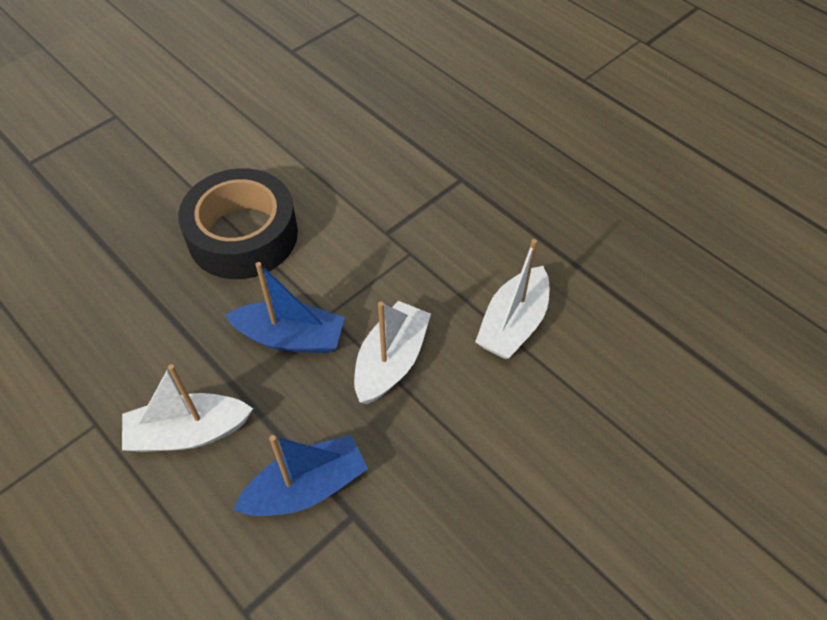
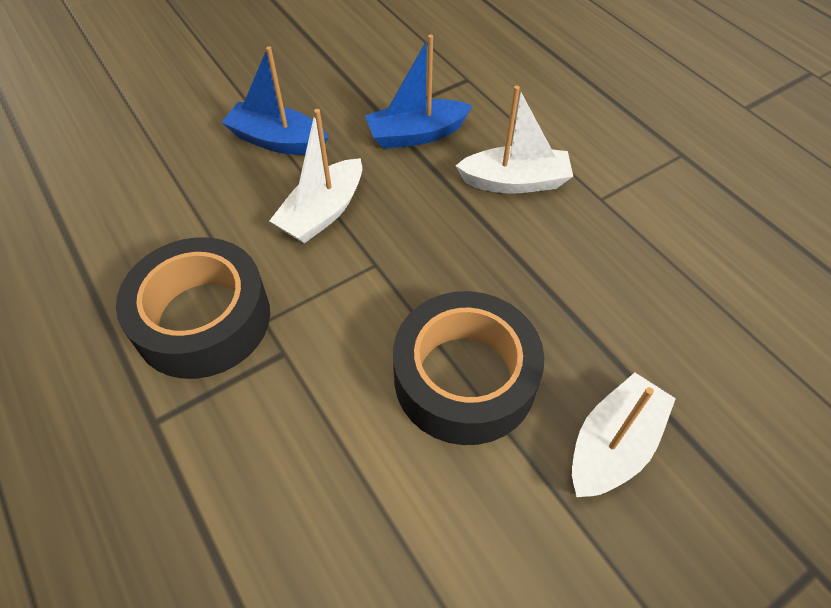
camera: 170 degrees left, 0 degrees up
blue boat [225,262,345,353] -> blue boat moved to [221,46,328,155]
white boat [475,239,549,359] -> white boat moved to [572,373,676,497]
none -> black tape [116,237,270,379]

